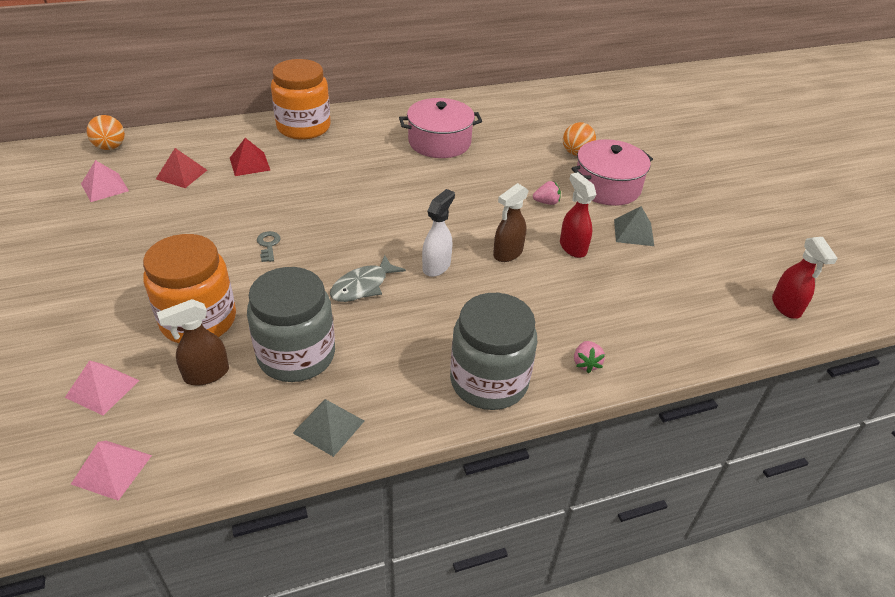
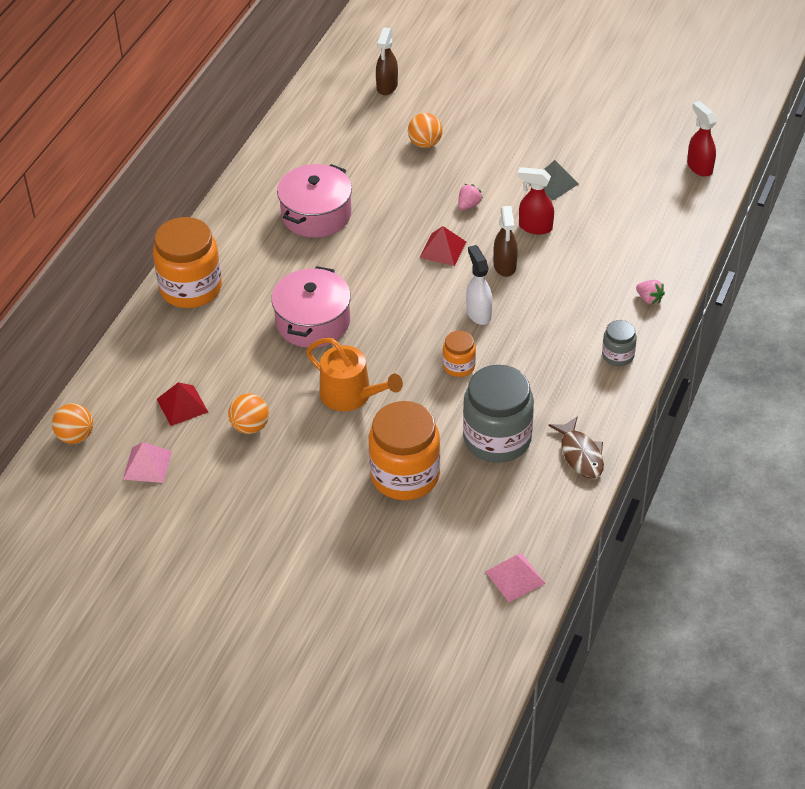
camera: 45 degrees left, 5 degrees up
pink pyramid [65,360,140,415] -> none
brown spray bottle [157,299,229,386] -> brown spray bottle moved to [376,27,398,95]
red pyramid [230,138,270,176] -> red pyramid moved to [419,226,466,266]
grey key [257,231,281,262] -> orange watering can [306,338,403,411]
grey pyramid [293,399,364,457] -> brown fish [549,417,604,479]
grey fish [330,255,406,302] -> orange jar [443,331,476,377]
grey jar [450,293,537,410] -> grey jar [602,320,637,366], size x0.49
pink pot [571,139,653,206] -> pink pot moved to [271,266,351,348]
red spray bottle [772,237,838,319] -> red spray bottle turned 150 degrees counterclockwise [687,101,717,177]
none -> orange ball [228,394,269,434]

